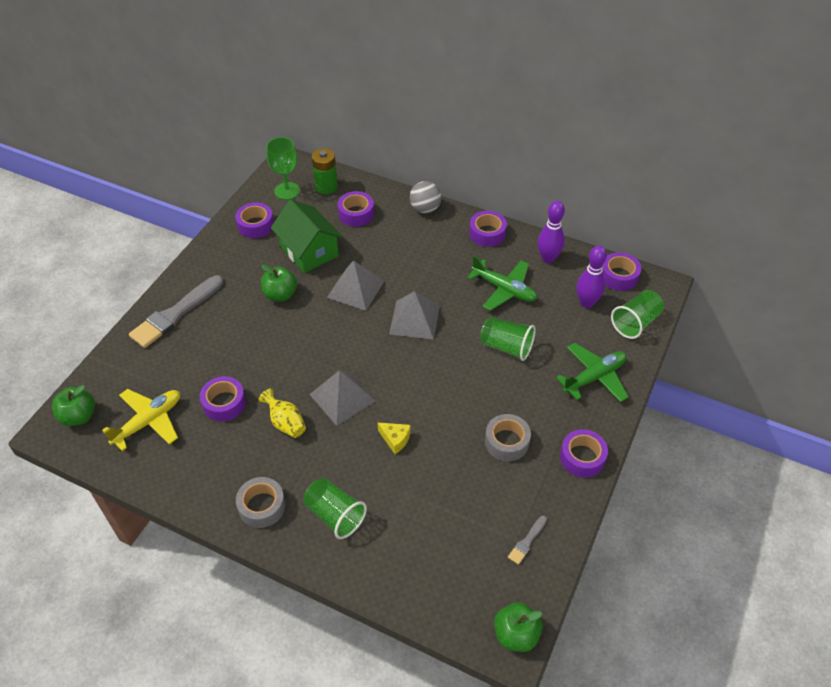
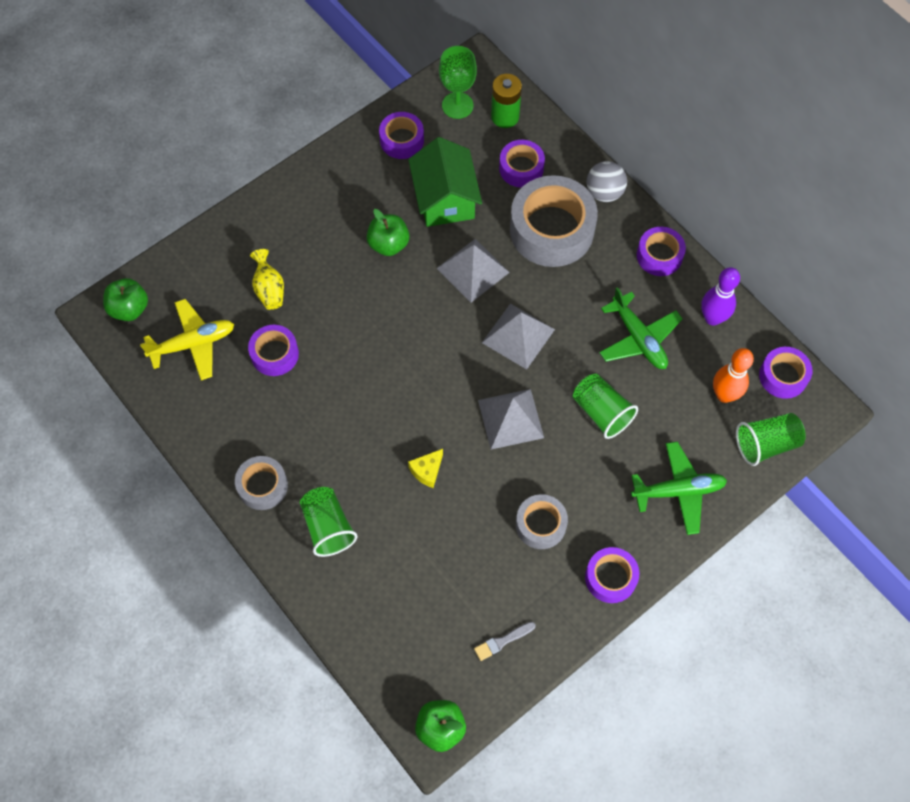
camera: 25 degrees right, 15 degrees up
grey brush [129,275,223,348] -> none
yellow vase [258,388,306,438] -> yellow vase moved to [250,249,284,310]
grey pyramid [309,370,375,426] -> grey pyramid moved to [478,389,544,450]
yellow cheese [378,423,410,454] -> yellow cheese turned 75 degrees clockwise [408,449,443,488]
purple bowling pin [577,246,607,308] -> orange bowling pin [713,348,754,403]
none -> grey tape [510,175,598,267]

